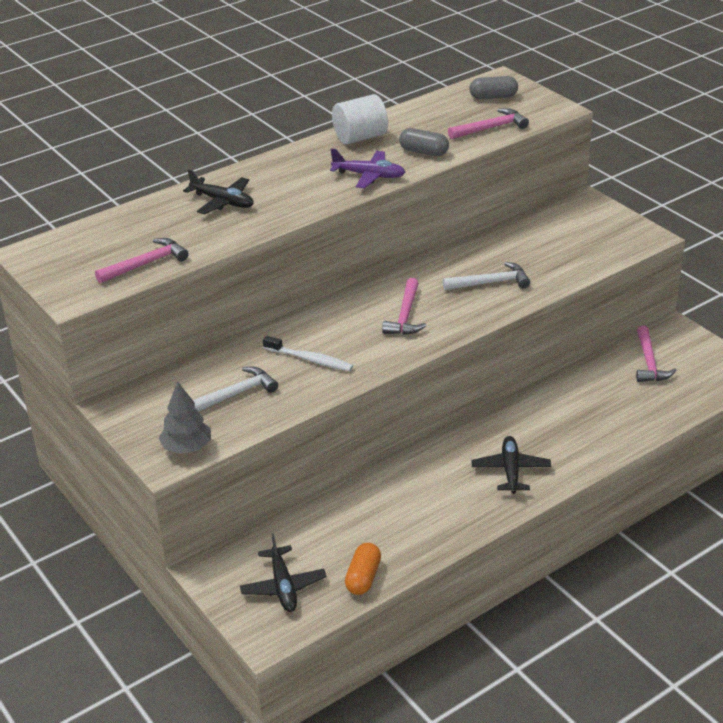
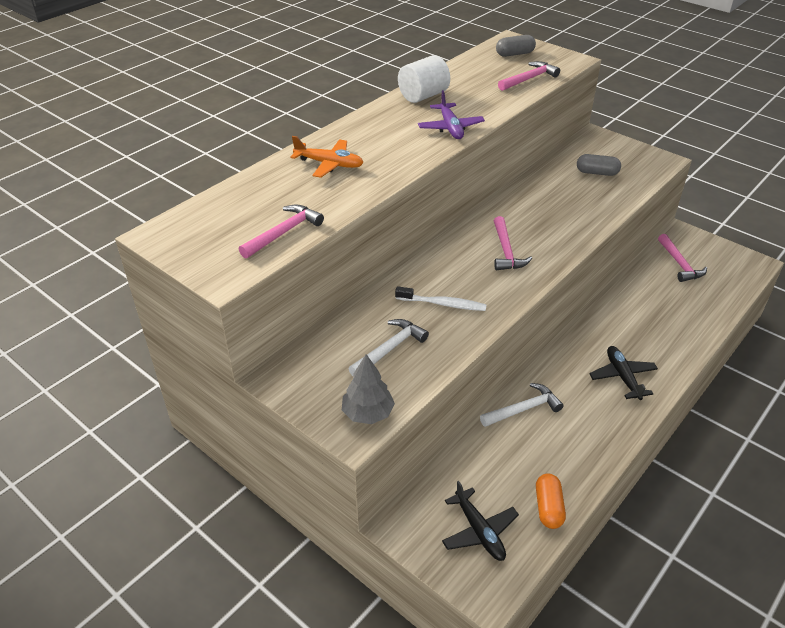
camera: 15 degrees left, 5 degrees up
black plane [183,169,254,214] -> orange plane [290,136,364,178]
purple plane [330,148,405,188] -> purple plane turned 75 degrees clockwise [418,90,485,139]
grey capsule [399,128,449,156] -> grey capsule moved to [577,154,621,176]
white hammer [443,262,530,290] -> white hammer moved to [480,383,564,427]

